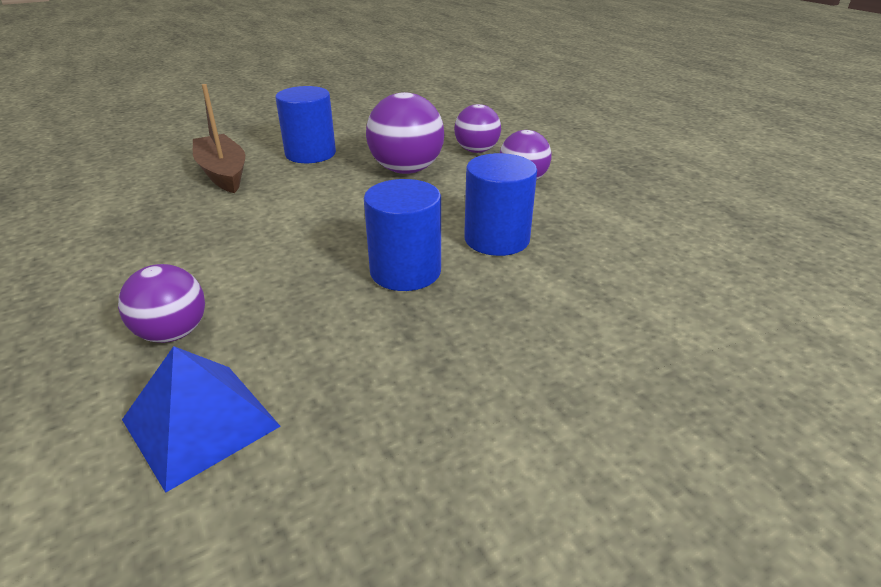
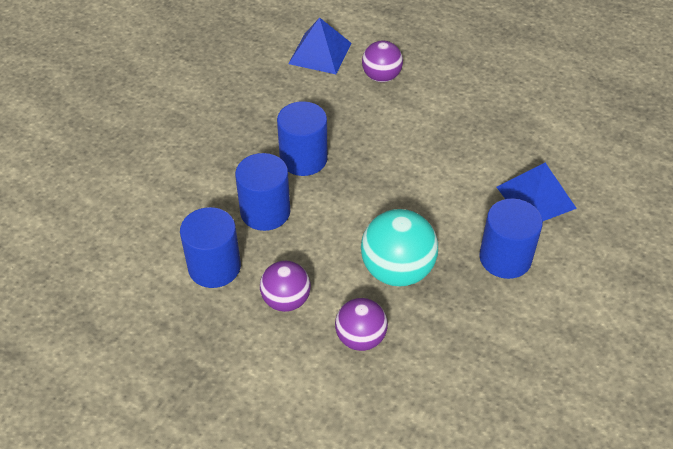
camera: 150 degrees right, 15 degrees up
brown boat [193,84,245,193] -> blue pyramid [496,163,577,221]
purple ball [366,92,444,174] -> turquoise ball [361,209,438,287]
none -> blue cylinder [180,207,241,288]

